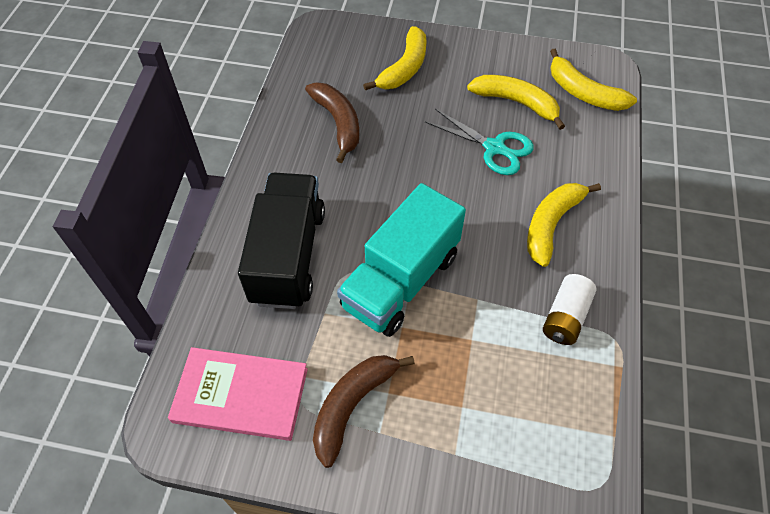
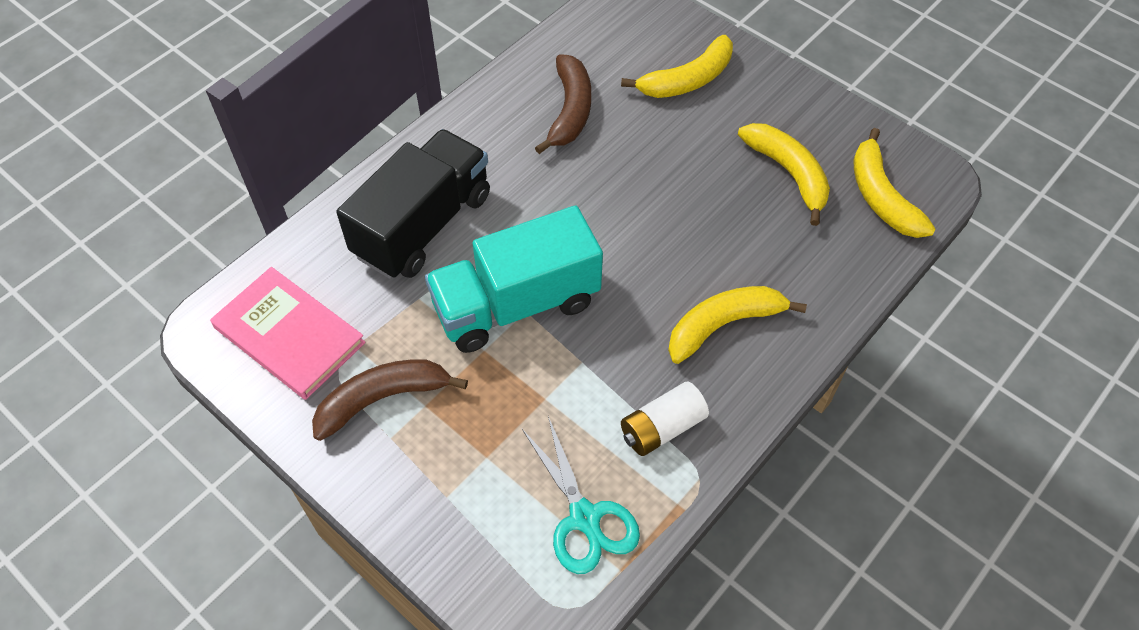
camera: 30 degrees right, 0 degrees up
turquoise scissors [425,109,534,175] -> turquoise scissors moved to [522,416,640,574]

